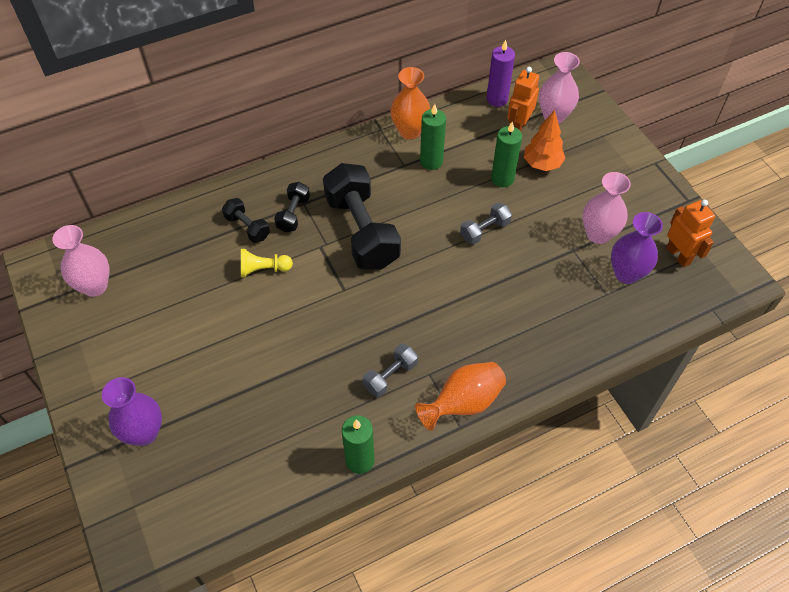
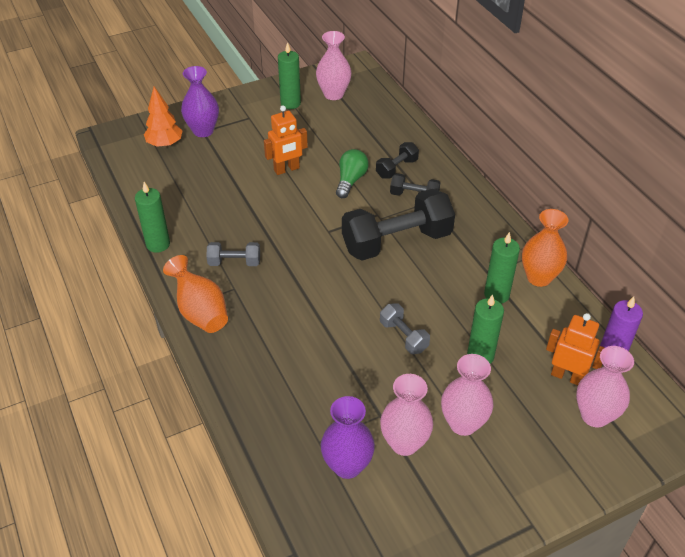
camera: 90 degrees right, 10 degrees down
yellow pawn [241,249,293,277] -> green light bulb [336,149,369,198]
grey dumbbell [363,343,418,397] -> grey dumbbell turned 45 degrees counterclockwise [206,242,260,266]
orange tree [524,110,565,171] -> orange tree moved to [144,87,183,148]
orange robot [666,200,715,267] -> orange robot moved to [264,105,308,175]
none -> green candle [278,42,301,109]
none -> pink vase [441,354,493,436]

